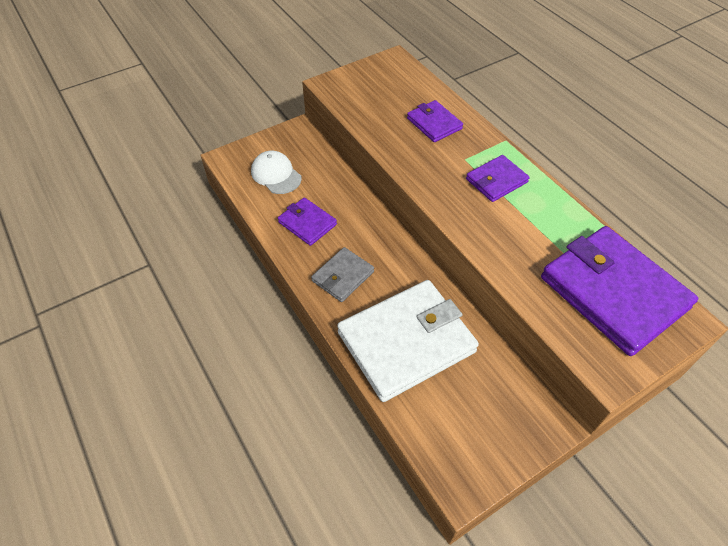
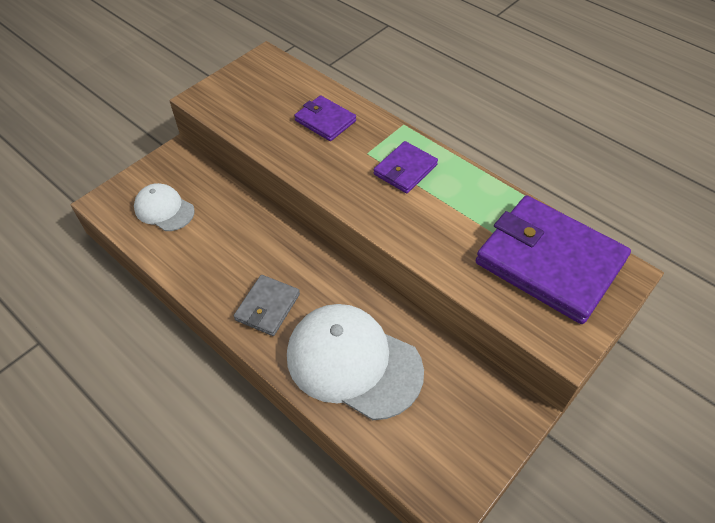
camera: 15 degrees left, 0 degrees up
purple wallet [278,197,337,246] -> none
white wallet [337,280,479,402] -> white cap [287,304,424,420]

